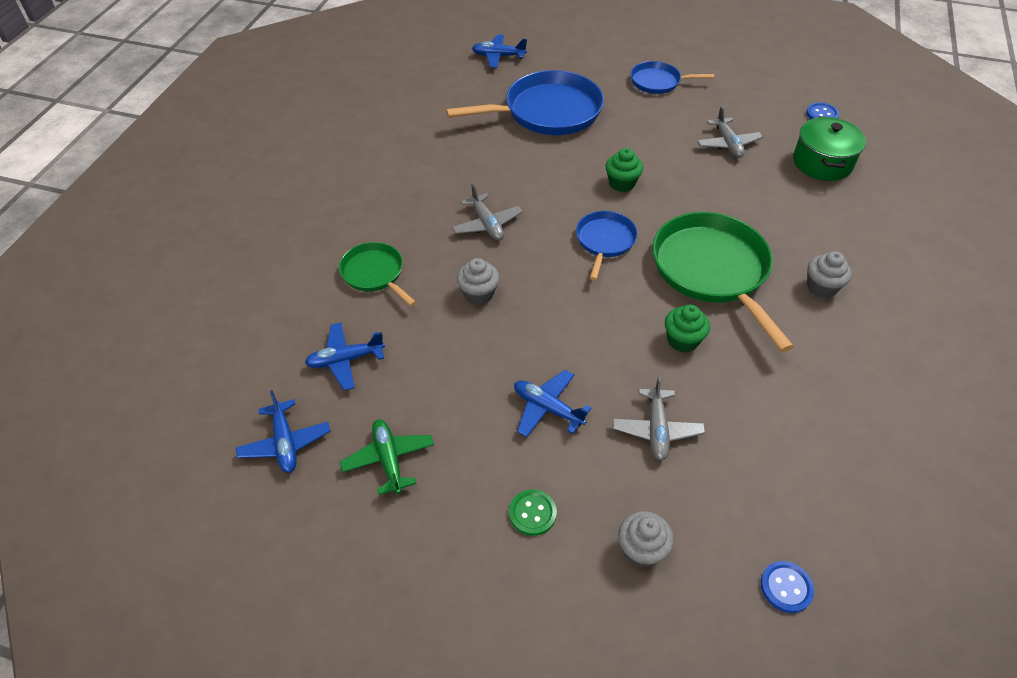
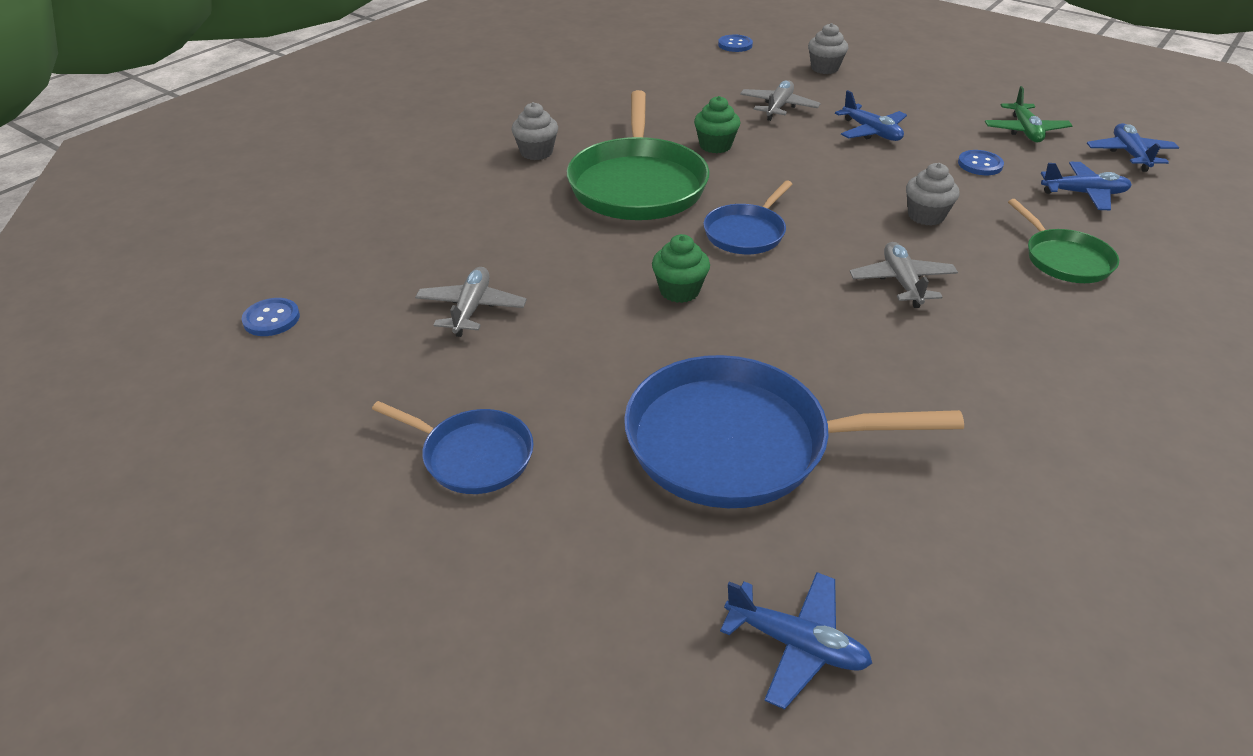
camera: 160 degrees left, 10 degrees down
green button [509,489,557,536] -> none
green pot [793,116,866,181] -> none
none -> blue button [958,150,1004,175]

